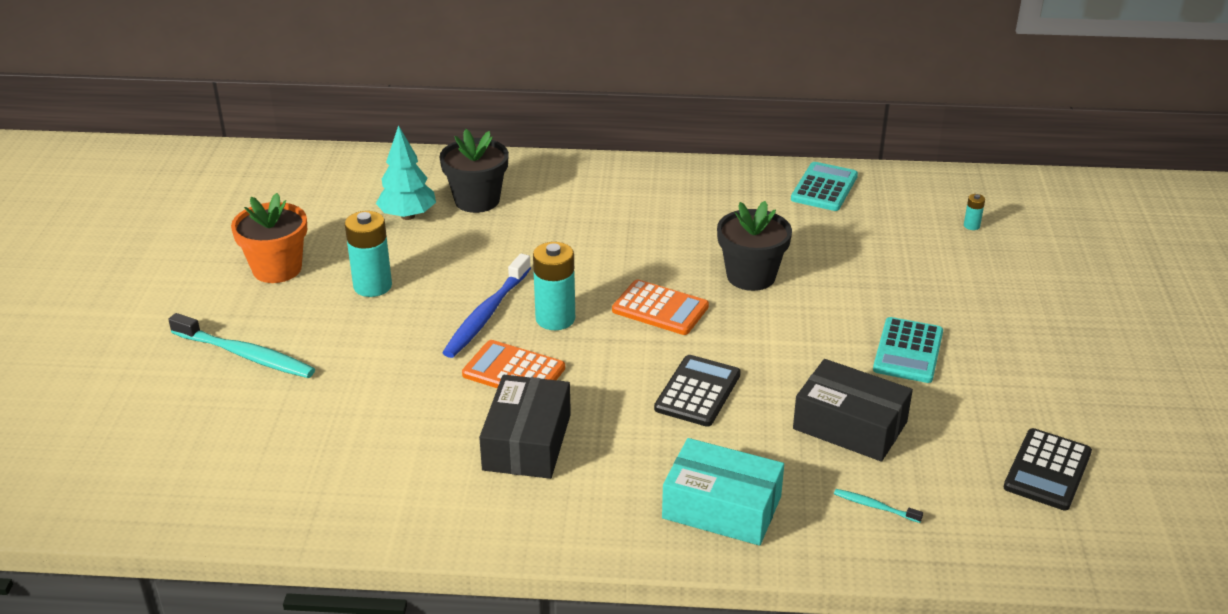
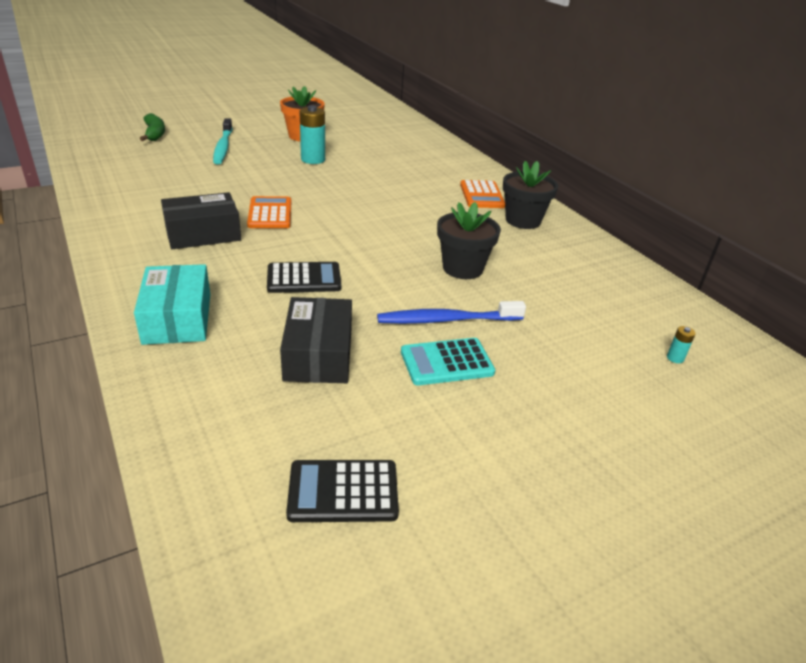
camera: 55 degrees right, 0 degrees up
turquoise tree [376,125,436,220] -> none
black flower pot [439,129,509,213] -> black flower pot moved to [503,161,558,229]
blue toothbrush [442,253,531,358] -> blue toothbrush moved to [377,301,526,324]
turquoise battery [533,242,575,330] -> none
orange calculator [612,280,709,335] -> orange calculator moved to [460,180,505,208]
turquoise calculator [791,162,858,211] -> none
turquoise toothbrush [834,489,923,523] -> none
none -> green banana [140,113,165,141]

